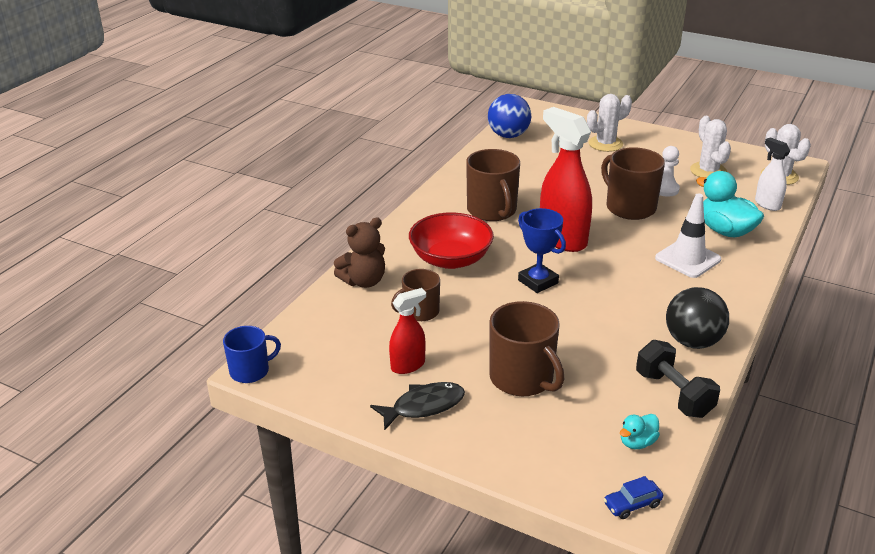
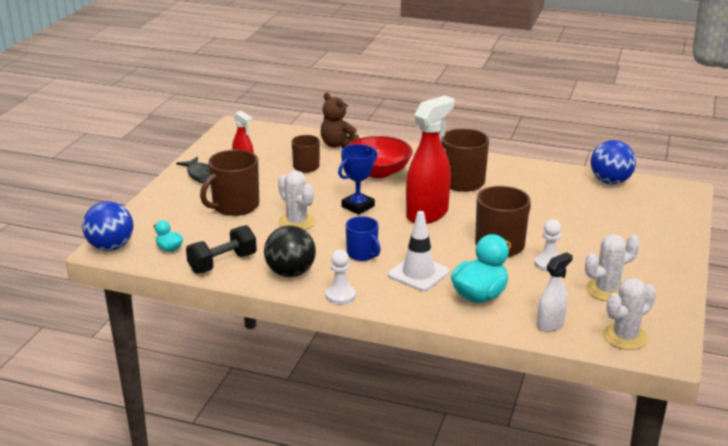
camera: 80 degrees right, 5 degrees down
blue mug [223,326,281,383] -> blue mug moved to [346,216,381,261]
white cactus [587,94,632,152] -> white cactus moved to [278,170,315,230]
blue car [604,476,663,519] -> blue ball [82,201,133,251]
none -> white pawn [326,249,356,305]

